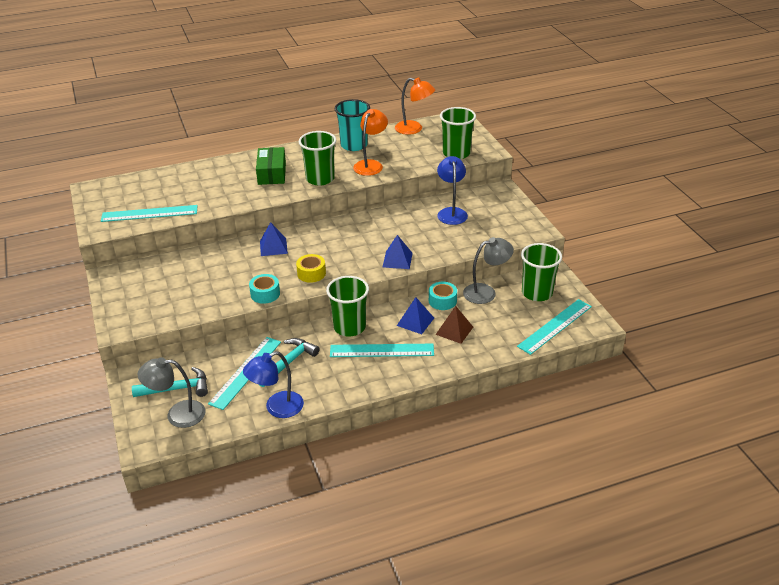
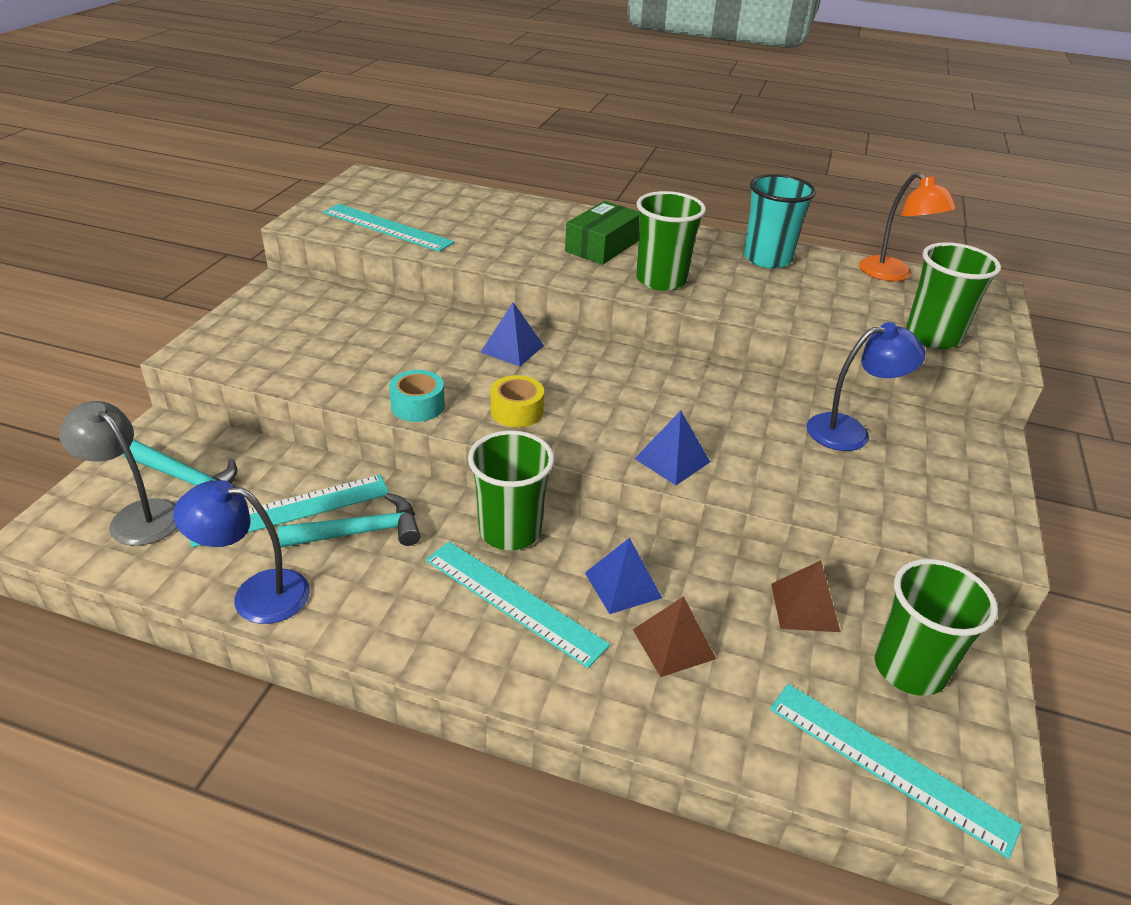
camera: 35 degrees right, 0 degrees up
orange lamp [353,109,388,176] -> none
turquoise tape [429,282,457,310] -> none
blue lamp [437,156,468,225] -> blue lamp turned 45 degrees clockwise [807,322,926,451]
grey lamp [463,237,514,304] -> brown pyramid [771,560,841,632]
turquoise ruler [517,299,592,355] -> turquoise ruler turned 45 degrees clockwise [770,684,1022,859]

